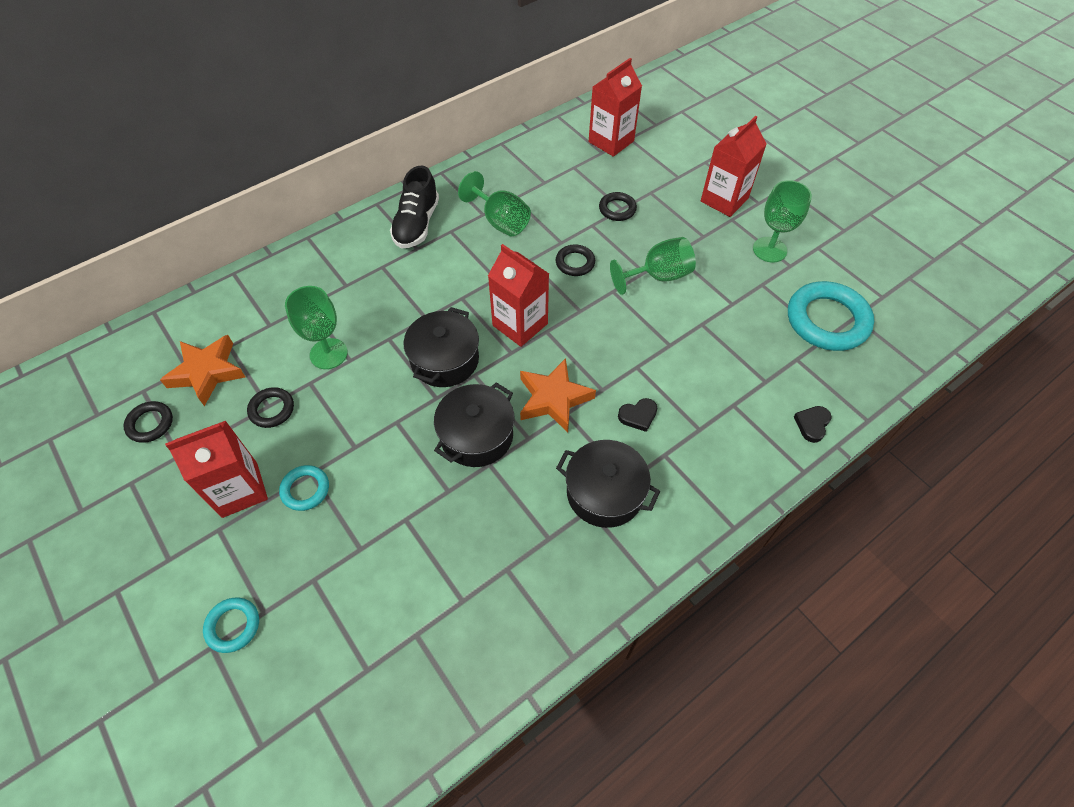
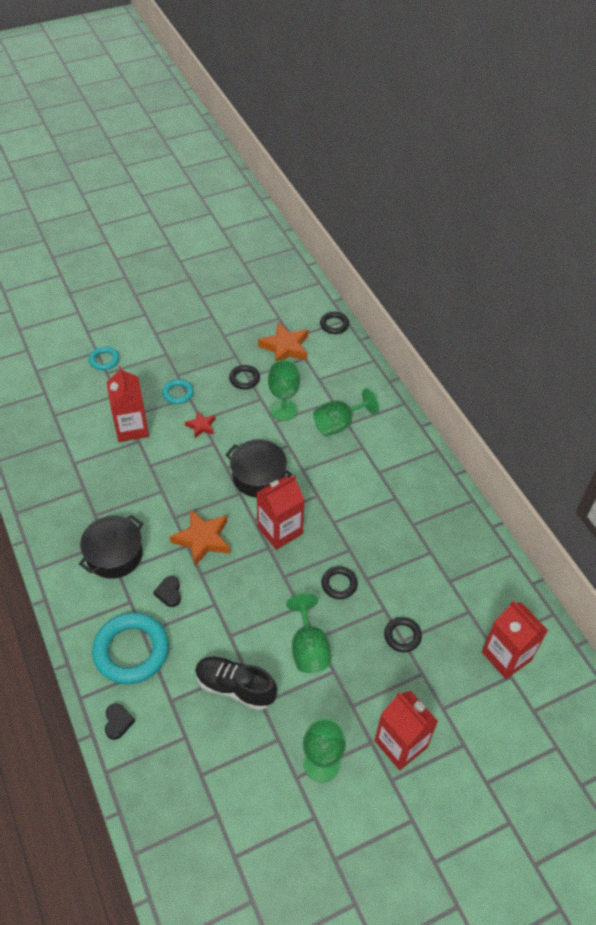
camera: 100 degrees right, 5 degrees down
black ring [123,401,173,443] -> black ring moved to [320,312,349,334]
red carton [165,421,268,518] -> red carton moved to [107,366,149,442]
black shoe [390,166,439,248] -> black shoe moved to [195,656,277,710]
black pot [434,382,515,467] -> none
green goblet [458,171,531,236] -> green goblet moved to [313,388,379,436]
turquoise ring [788,281,874,351] -> turquoise ring moved to [92,612,169,684]
black heart [794,406,832,443] -> black heart turned 45 degrees clockwise [105,703,135,740]
none -> red star [185,411,216,438]

